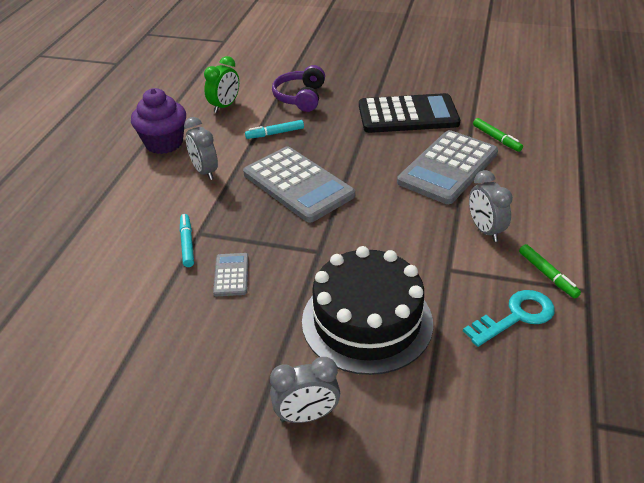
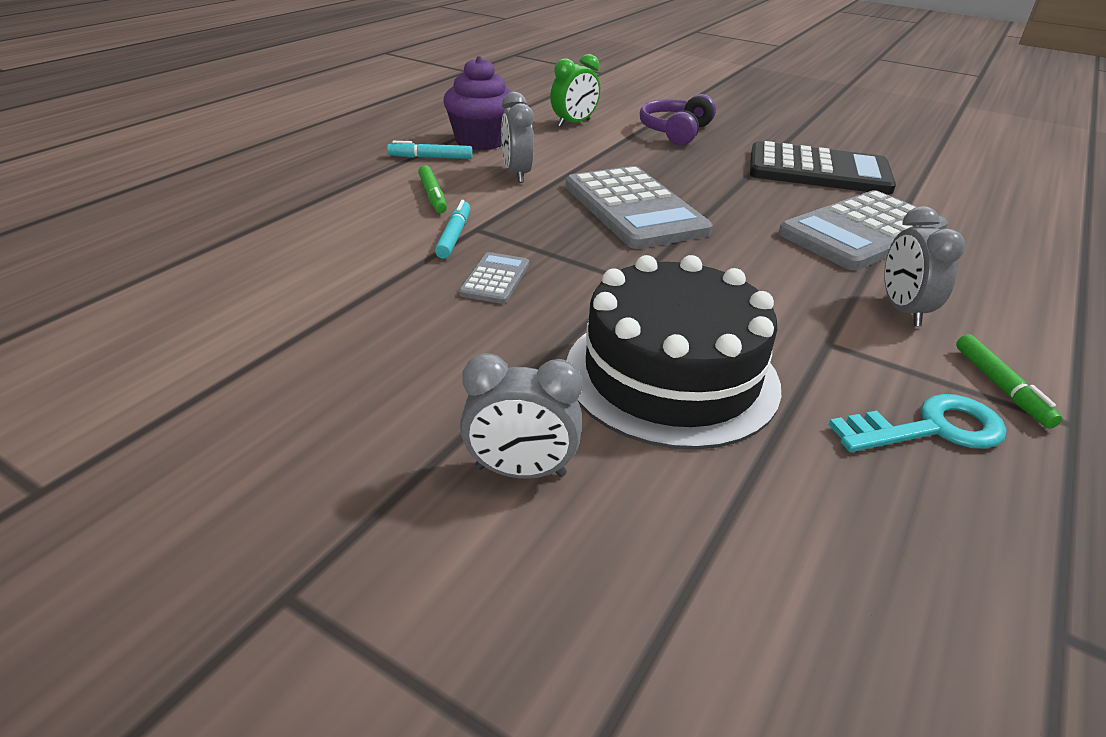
camera: 15 degrees right, 5 degrees down
turquoise marker [245,120,304,139] -> turquoise marker moved to [387,141,473,159]
green marker [473,118,523,152] -> green marker moved to [418,165,447,213]

